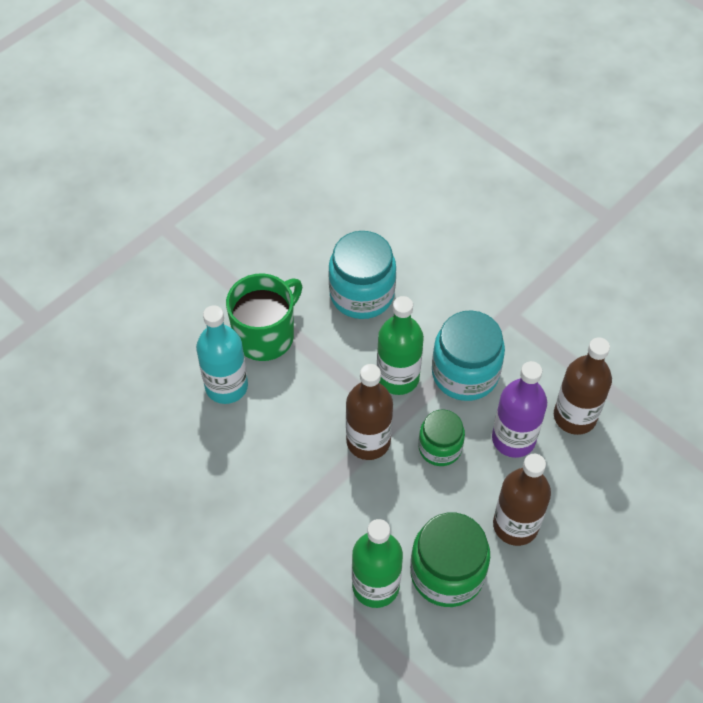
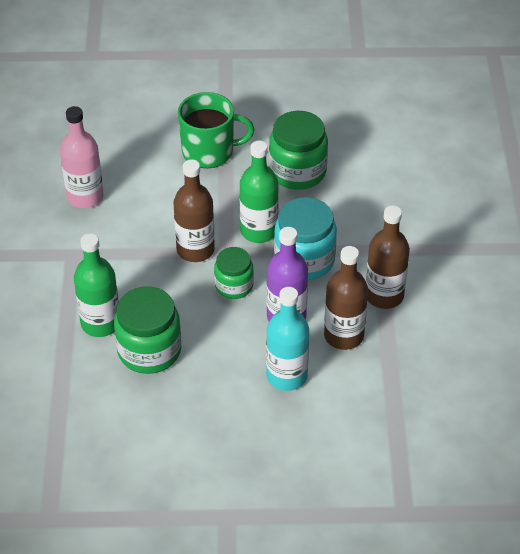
camera: 45 degrees right, 10 degrees down
turquoise bottle [196,305,248,404] -> turquoise bottle moved to [266,287,309,391]
turquoise jar [328,231,396,319] -> green jar [269,111,328,190]
brown bottle [493,454,551,546] -> brown bottle moved to [366,205,410,309]
none -> pink bottle [60,106,104,208]

